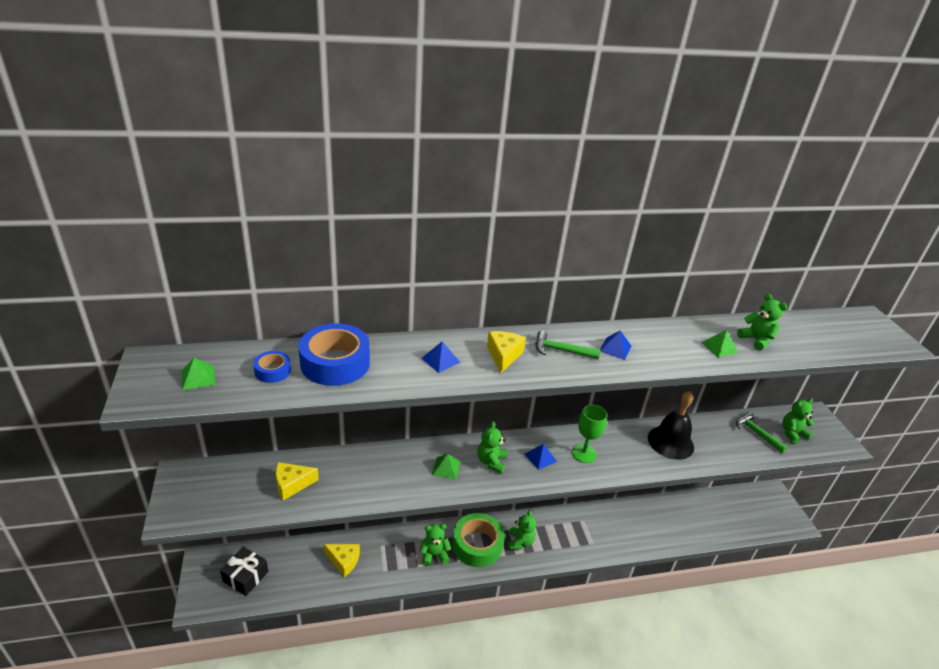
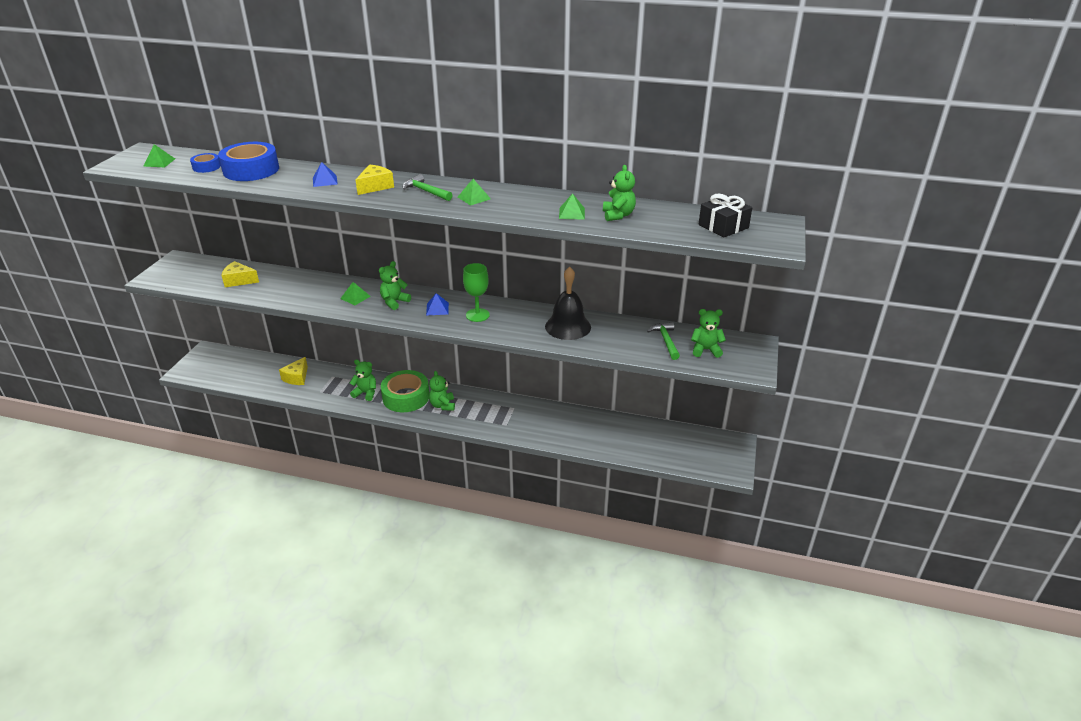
camera: 30 degrees right, 0 degrees up
black gift [220,547,268,596] -> black gift moved to [699,194,752,238]
yellow cheese [324,544,360,577] -> yellow cheese turned 60 degrees clockwise [279,357,308,385]
green teddy bear [508,510,536,550] -> green teddy bear turned 135 degrees clockwise [429,371,455,411]
blue pyramid [600,330,632,360] -> green pyramid [458,179,491,206]

